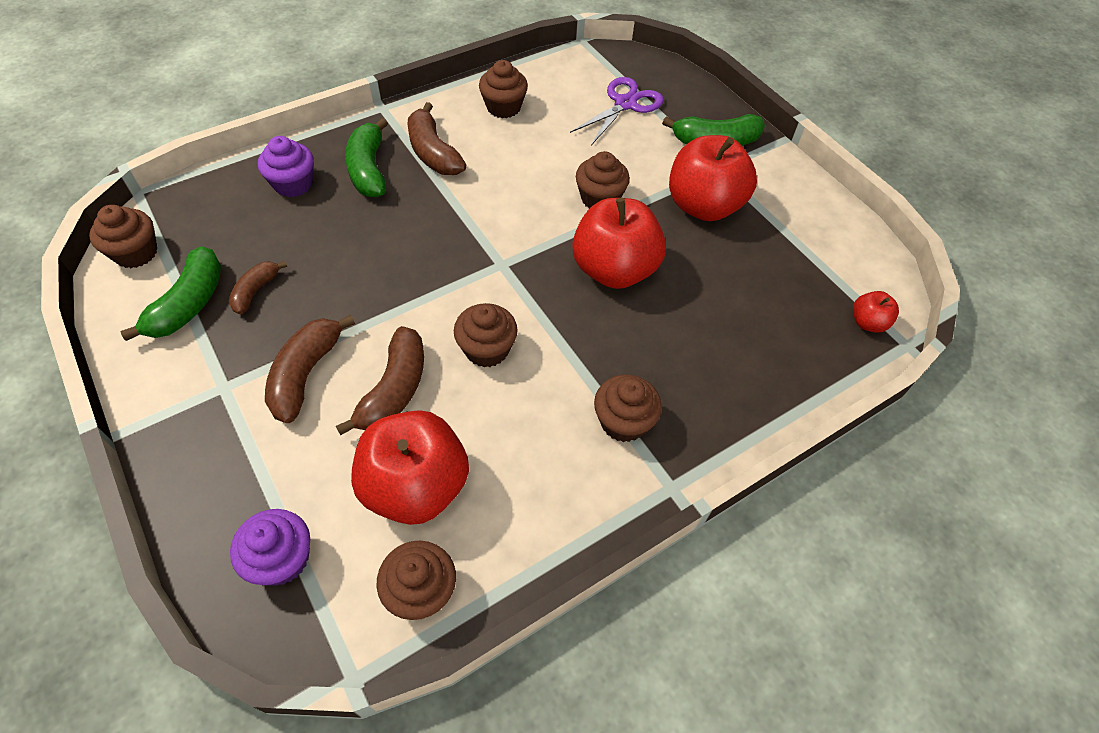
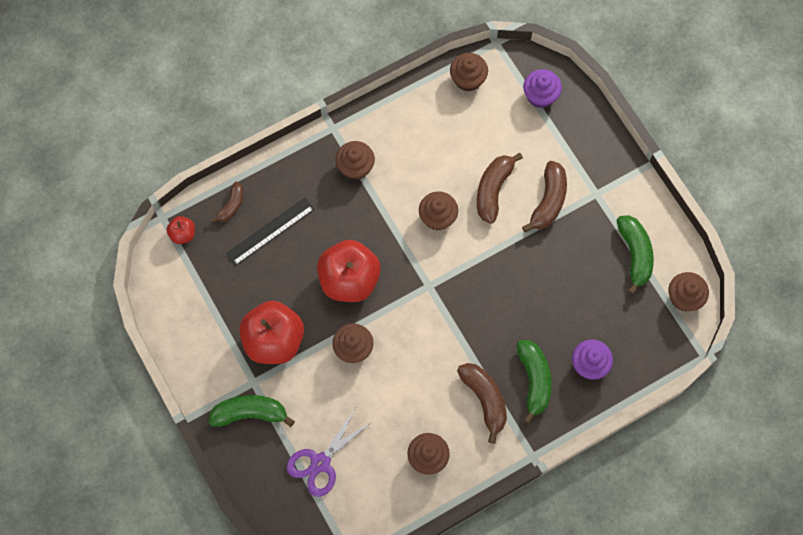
camera: 175 degrees left, 15 degrees up
green banana [120,246,221,341] -> green banana turned 150 degrees clockwise [616,215,654,294]
brown banana [229,261,287,314] -> brown banana moved to [211,182,244,223]
red apple [351,410,469,525] -> none
none -> black ruler [226,197,314,266]

